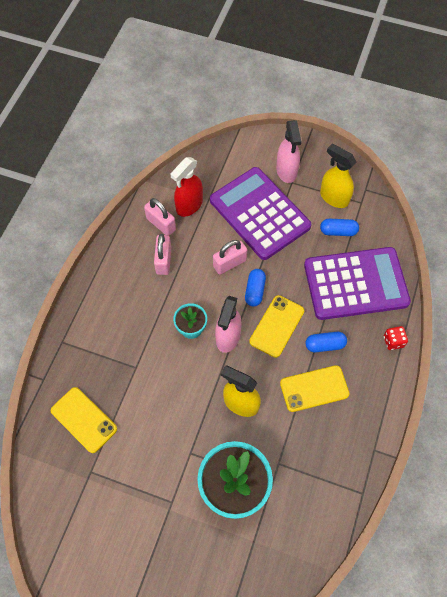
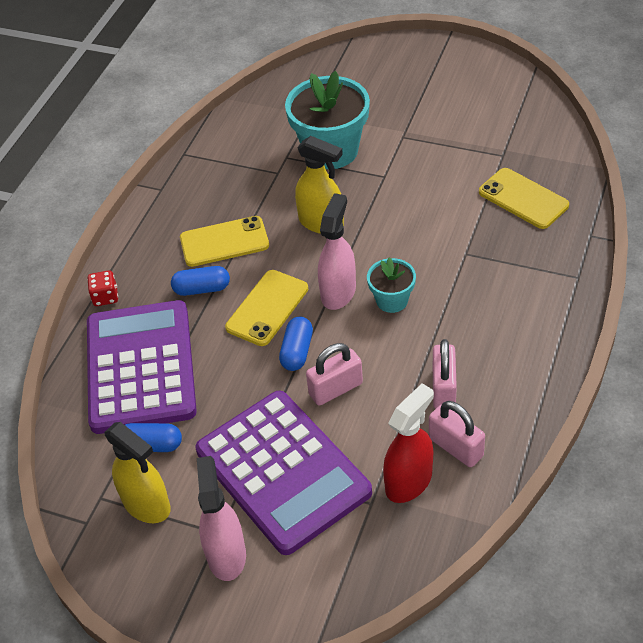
camera: 175 degrees left, 15 degrees down
purple calculator [304,247,411,320] -> purple calculator turned 90 degrees clockwise [87,300,197,434]

